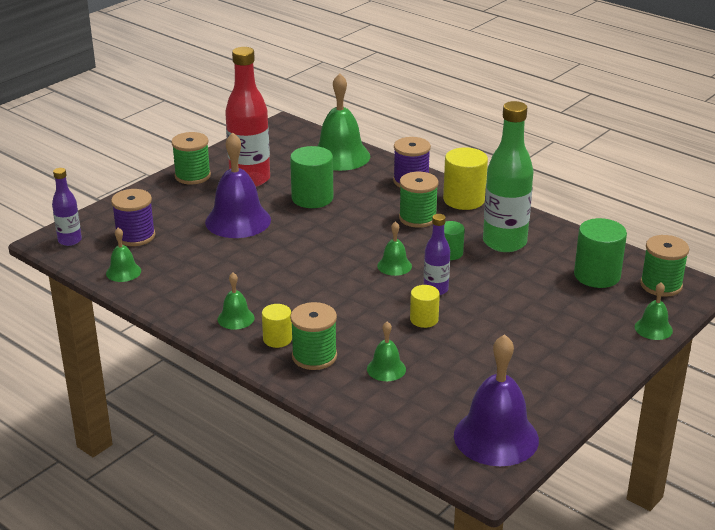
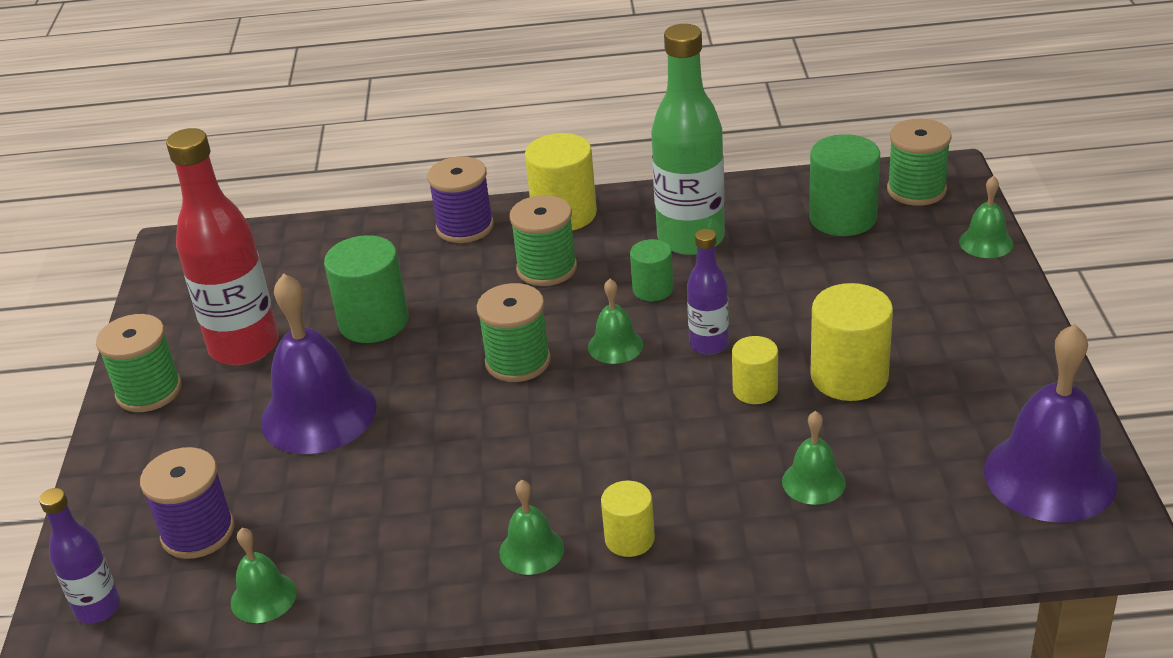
camera: 40 degrees left, 5 degrees up
green spool [290,302,337,370] -> green spool moved to [476,283,551,382]
green bell [317,73,370,171] -> none
none -> yellow cylinder [810,283,893,401]

